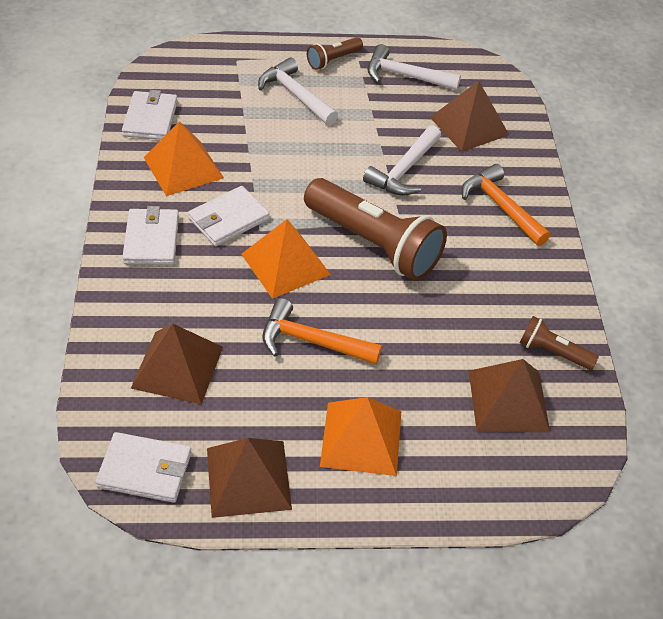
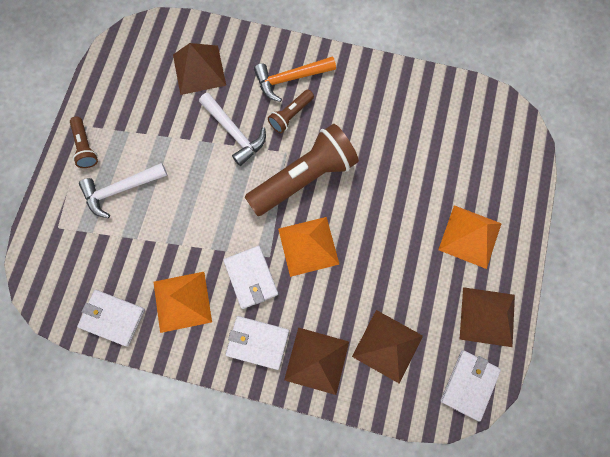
camera: 70 degrees left, 25 degrees up
orange hammer [262,298,382,364] -> none
white hammer [367,44,461,90] -> none
brown pyramid [469,359,550,433] -> brown pyramid moved to [284,327,349,395]
brown flashlight [519,316,599,370] -> brown flashlight moved to [268,89,314,133]

